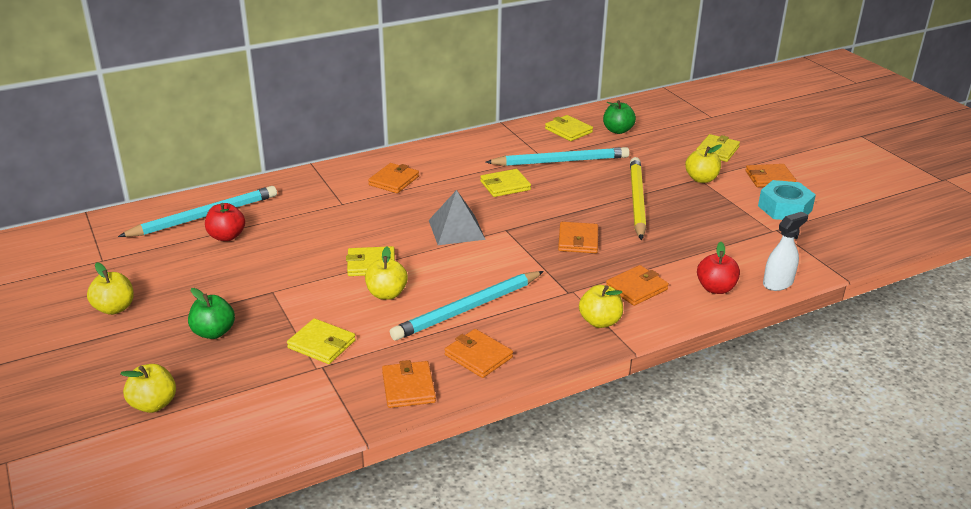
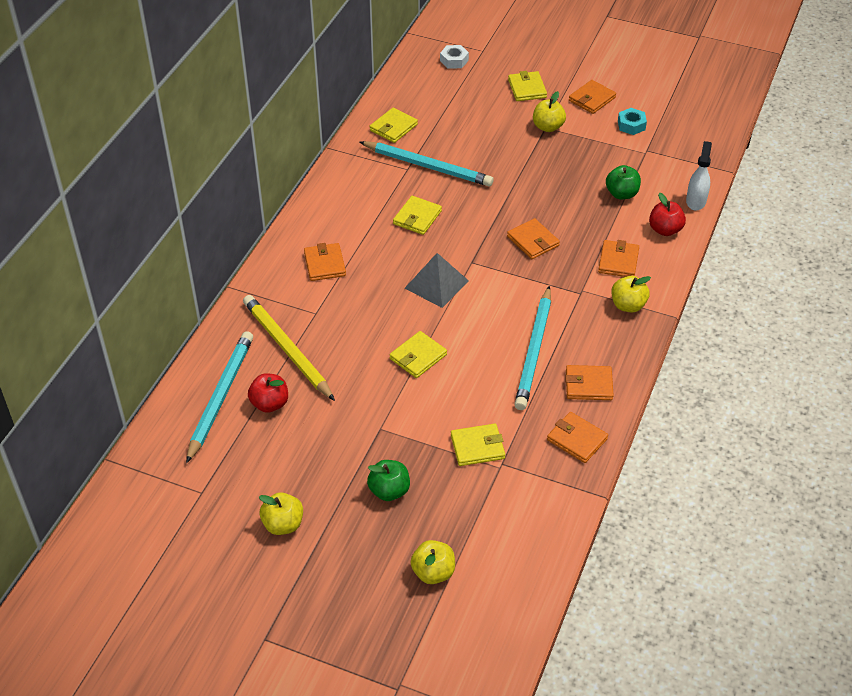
camera: 40 degrees left, 15 degrees up
yellow apple [365,247,408,300] -> none
turquoise pencil [485,147,630,166] -> turquoise pencil turned 75 degrees clockwise [360,141,494,187]
yellow wallet [545,115,593,141] -> yellow wallet turned 60 degrees counterclockwise [369,107,418,143]
green apple [603,100,636,134] -> green apple moved to [606,165,641,199]
yellow pencil [630,157,646,240] -> yellow pencil moved to [243,295,335,401]
turquoise nut [758,180,816,220] -> turquoise nut [618,108,647,135], size x0.63
none -> white nut [440,45,469,69]

